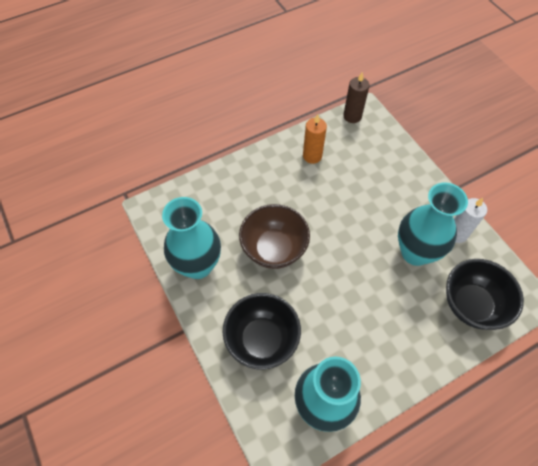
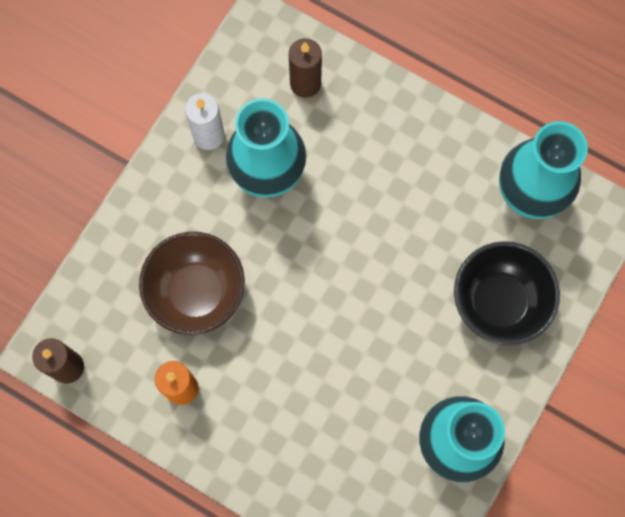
camera: 120 degrees left, 15 degrees up
brown bowl [239,204,310,269] -> brown bowl moved to [139,232,245,335]
black bowl [446,259,524,330] -> brown candle [289,38,322,98]

